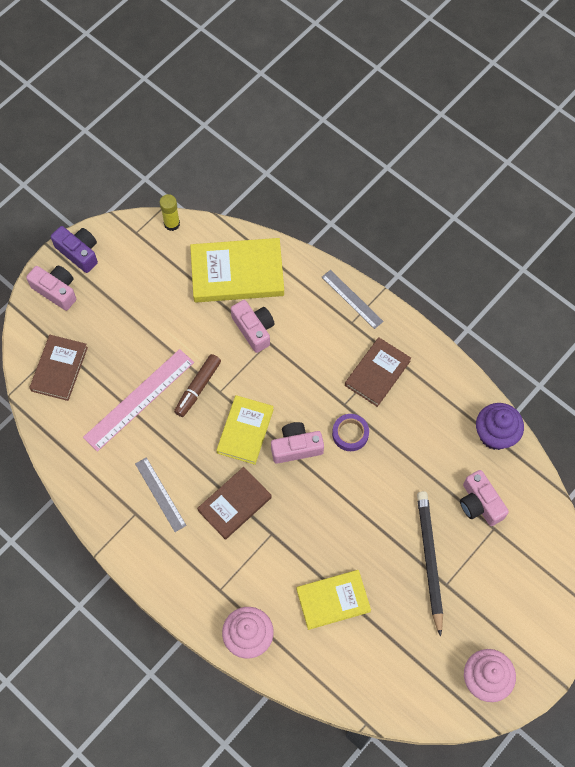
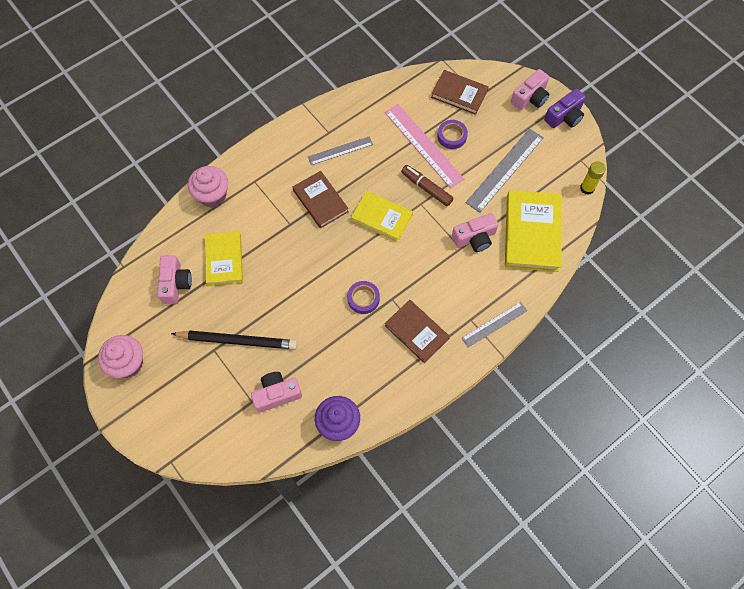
camera: 100 degrees right, 0 degrees up
pink camera [271,422,324,464] -> pink camera moved to [157,255,192,304]
none -> purple tape [437,120,468,149]
none -> grey ruler [465,128,544,213]

